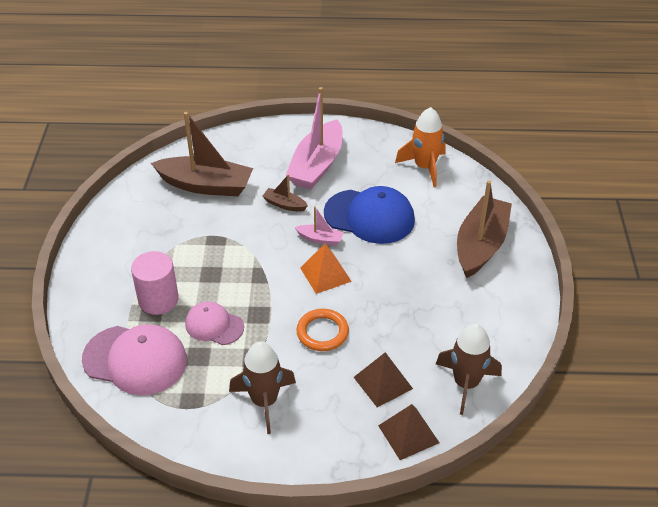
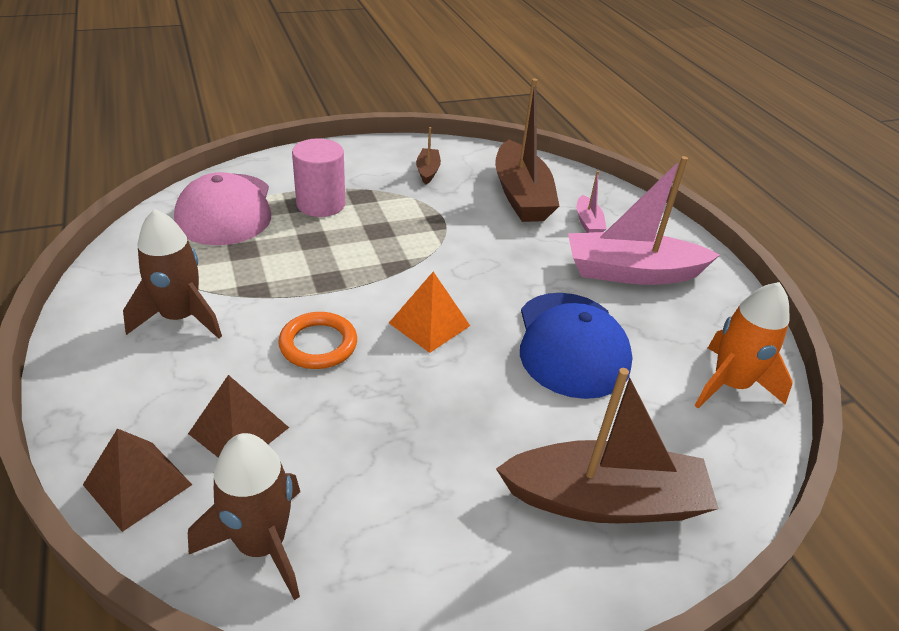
camera: 65 degrees right, 5 degrees down
pink cap [185,301,244,345] -> none
brown boat [262,174,308,212] -> brown boat moved to [416,127,441,184]
pink boat [295,206,344,246] -> pink boat moved to [577,171,606,233]

